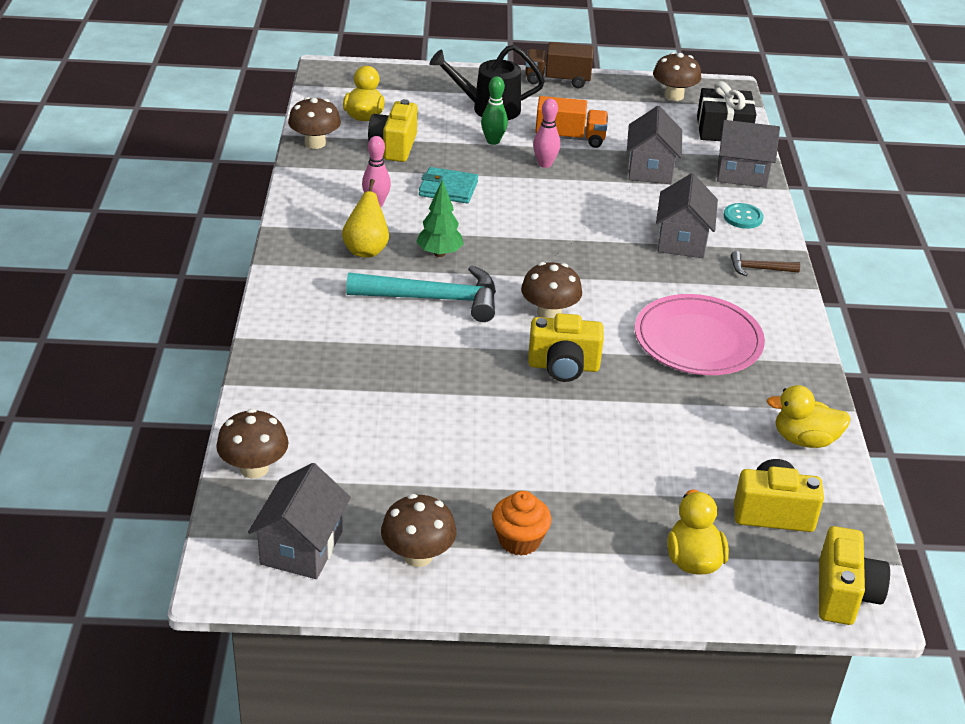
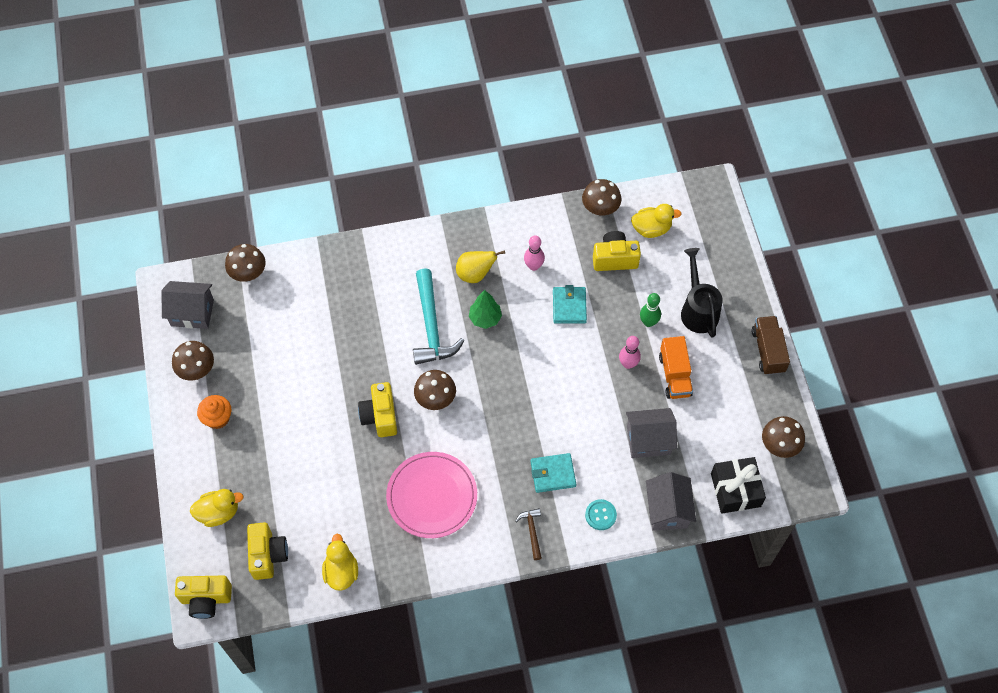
camera: 80 degrees right, 25 degrees up
grey house [656,173,718,258] -> turquoise wallet [531,453,576,493]

